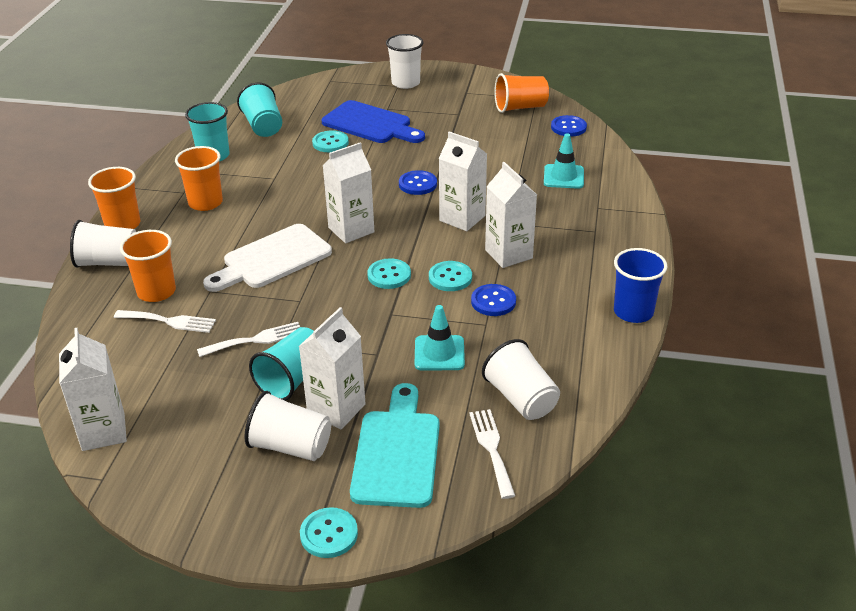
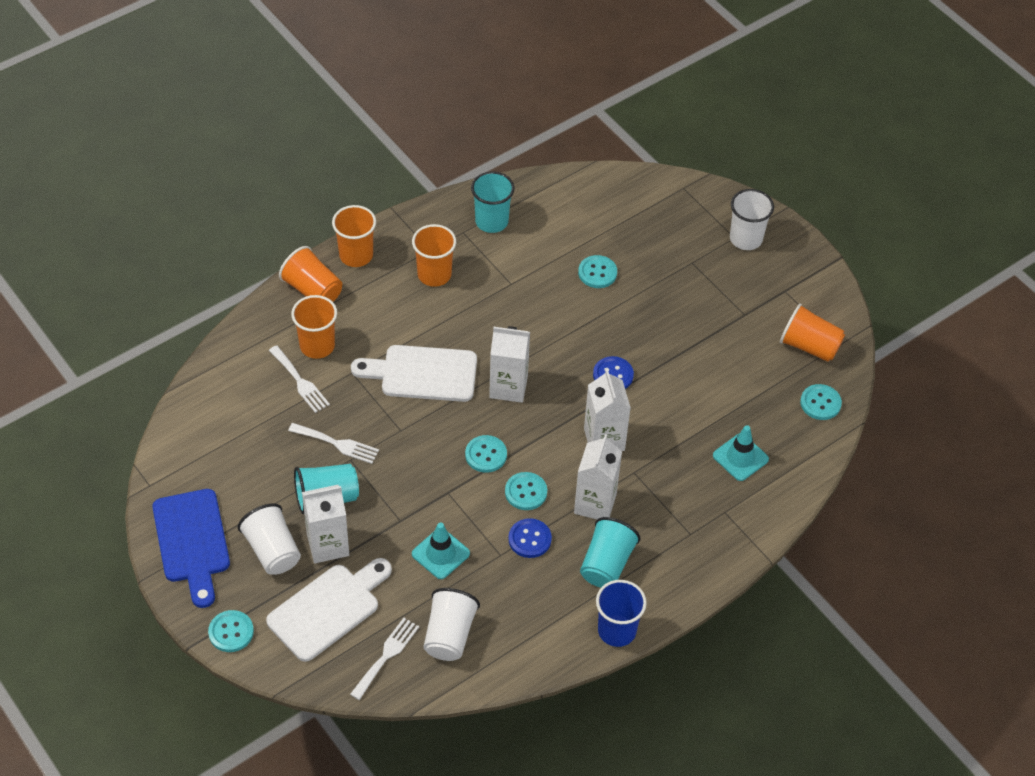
camera: 40 degrees right, 15 degrees up
white carton [59,328,127,451] -> none
white cup [70,220,136,268] -> orange cup [279,246,342,302]
turquoise cup [237,82,282,137] -> turquoise cup moved to [580,517,640,588]
blue cutting board [322,100,425,143] -> blue cutting board moved to [152,489,230,608]
turquoise cutting board [350,383,440,508] -> white cutting board [266,558,392,662]
blue button [551,115,587,137] -> turquoise button [800,384,842,420]

